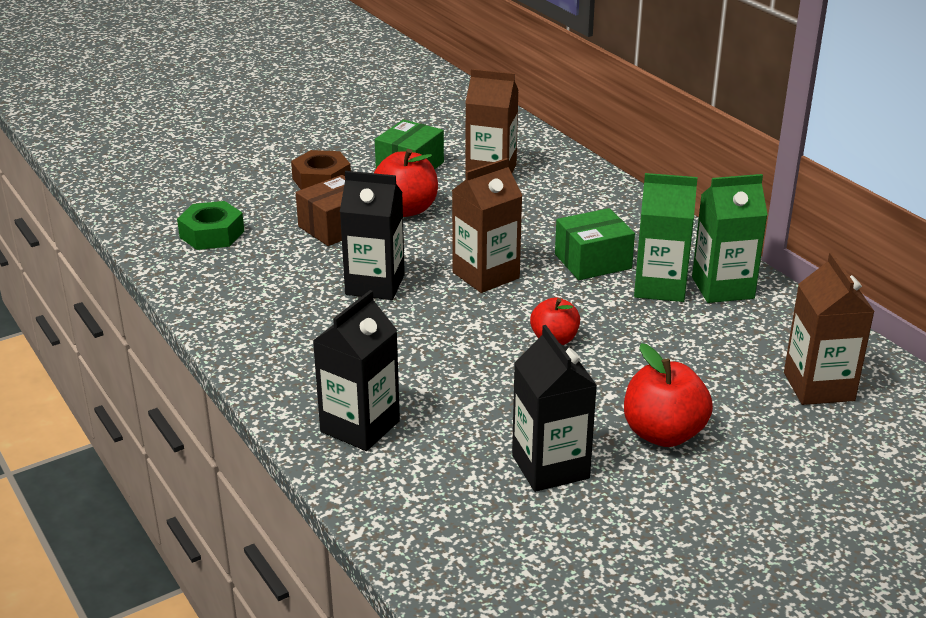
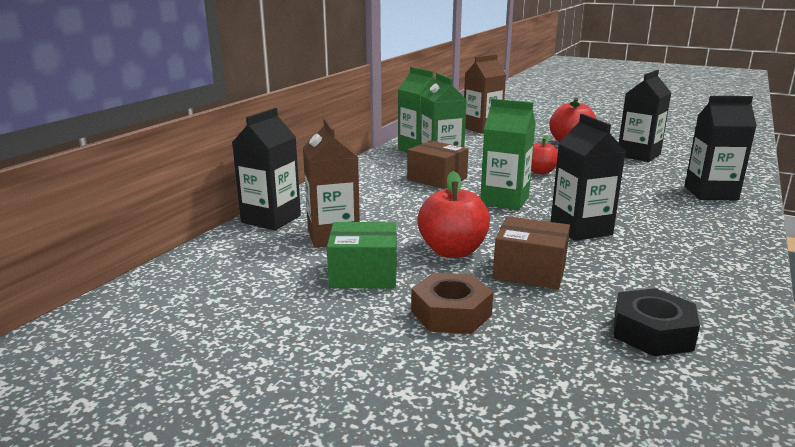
camera: 120 degrees left, 10 degrees down
green nut [177,201,244,250] -> black nut [614,288,700,356]
brown carton [452,158,523,293] -> green carton [480,99,536,210]
green box [555,208,635,280] -> brown box [407,141,469,189]
none -> black carton [232,108,301,230]

